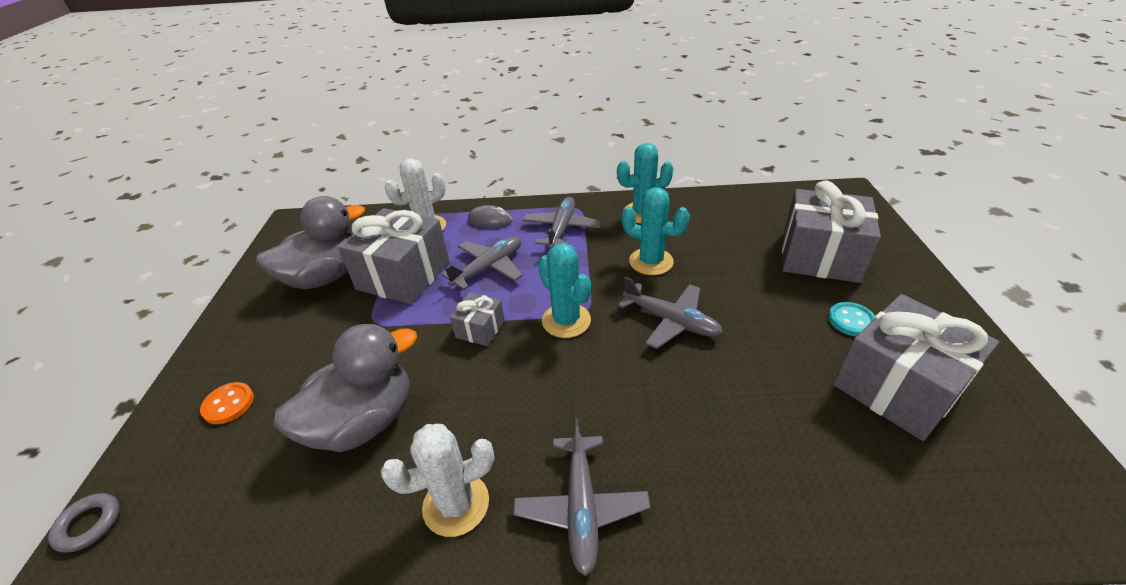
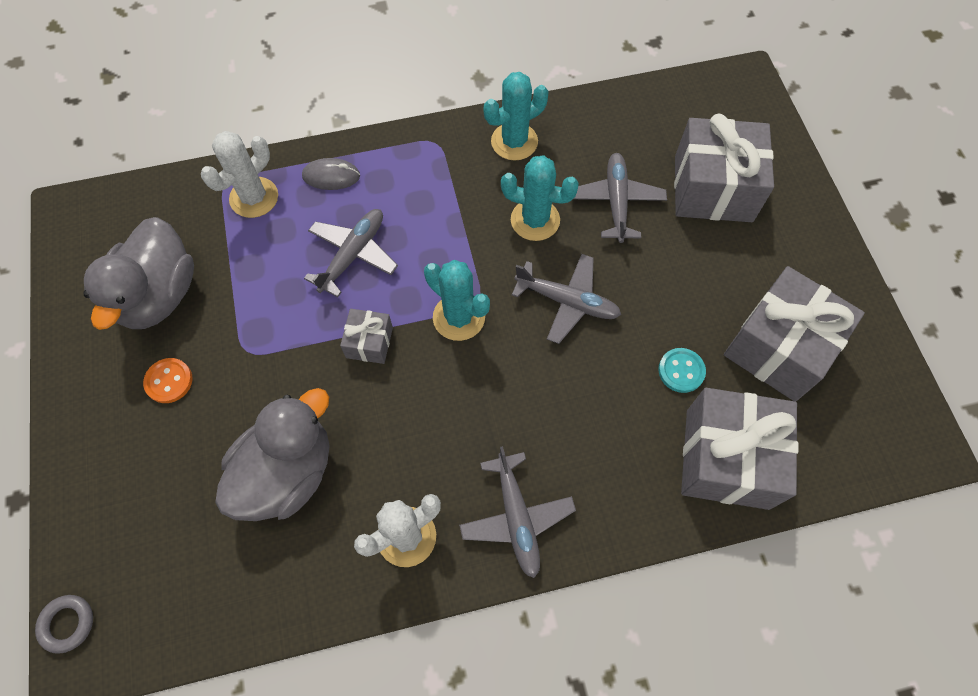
camera: 15 degrees left, 25 degrees up
orange button [200,382,254,424] -> orange button moved to [143,358,193,403]
grey duck [256,196,365,289] -> grey duck turned 150 degrees clockwise [84,217,194,330]
grey gift [338,208,450,305] -> grey gift moved to [681,388,798,510]
grey plane [523,197,602,249] -> grey plane moved to [574,153,667,243]
turquoise button [828,302,875,336] -> turquoise button moved to [658,348,706,393]

